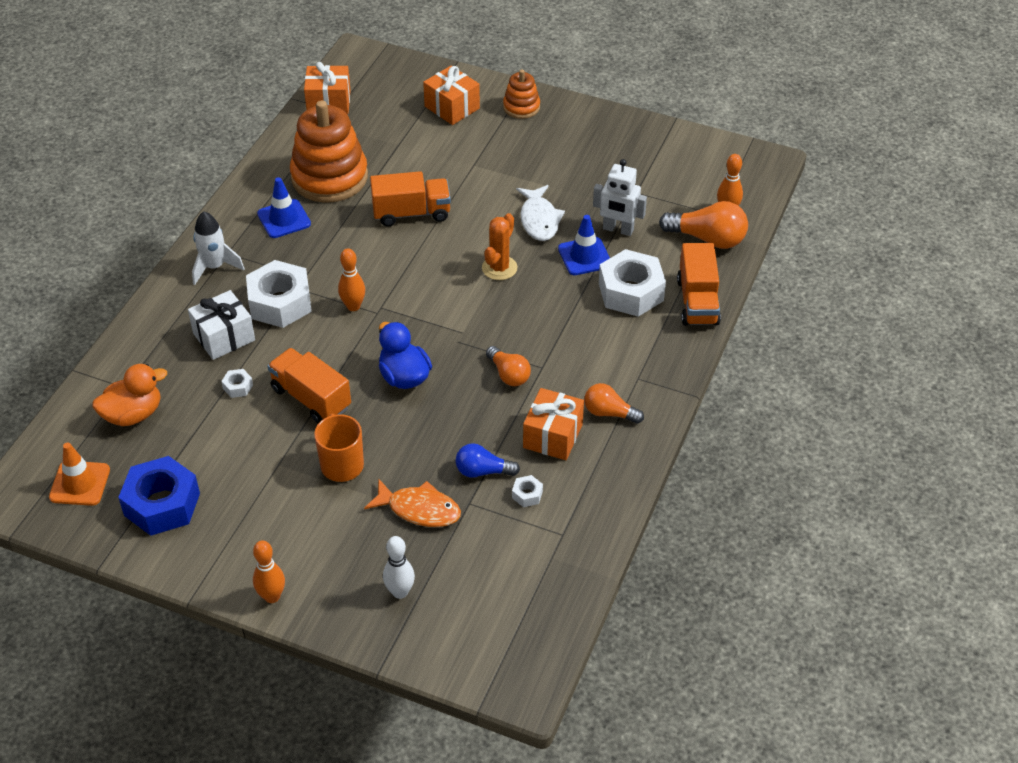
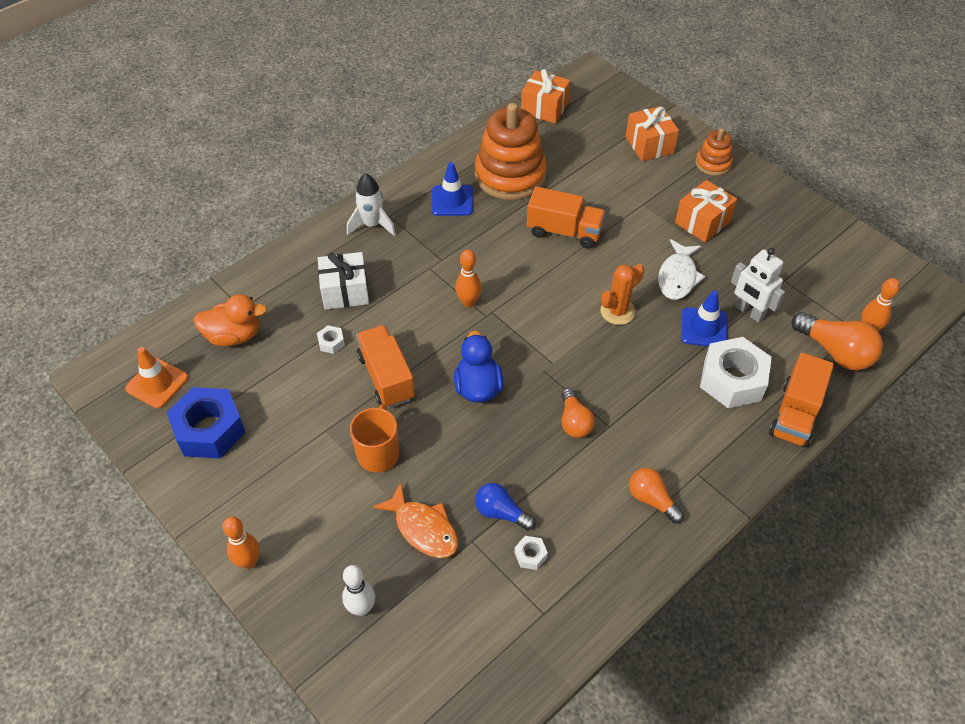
camera: 25 degrees right, 5 degrees up
white nut [246,260,312,328] -> none
orange gift [523,388,584,460] -> orange gift moved to [675,180,737,243]

